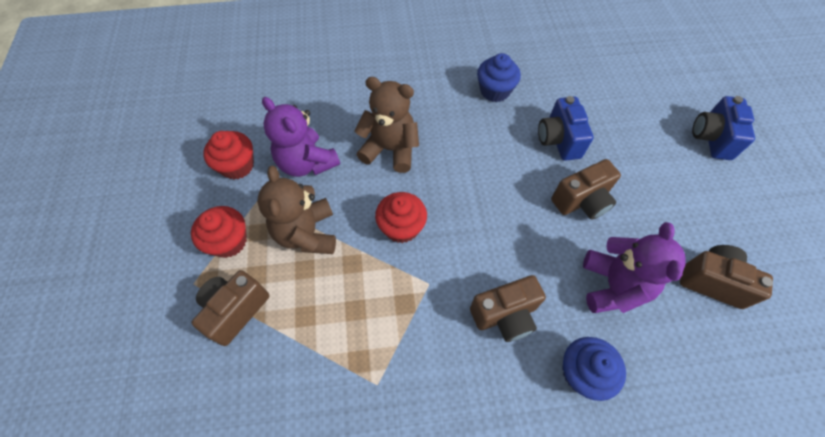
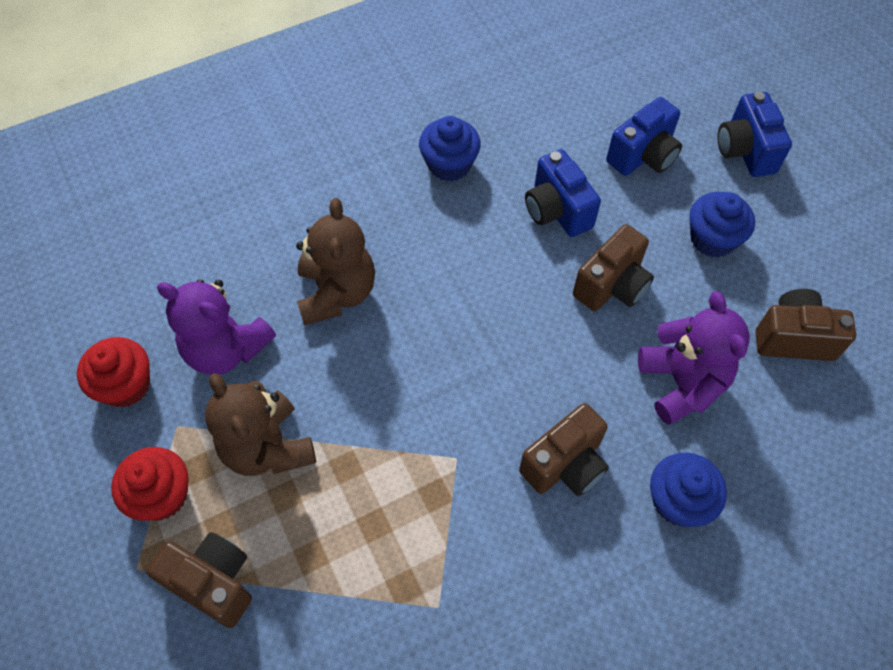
camera: 20 degrees left, 0 degrees up
brown camera [191,270,269,346] -> brown camera turned 105 degrees clockwise [146,532,252,628]
brown teddy bear [354,77,419,173] -> brown teddy bear turned 90 degrees clockwise [296,198,375,325]
red cupcake [375,192,427,243] -> none
none -> blue camera [606,97,682,176]
none -> blue cupcake [689,192,755,258]

